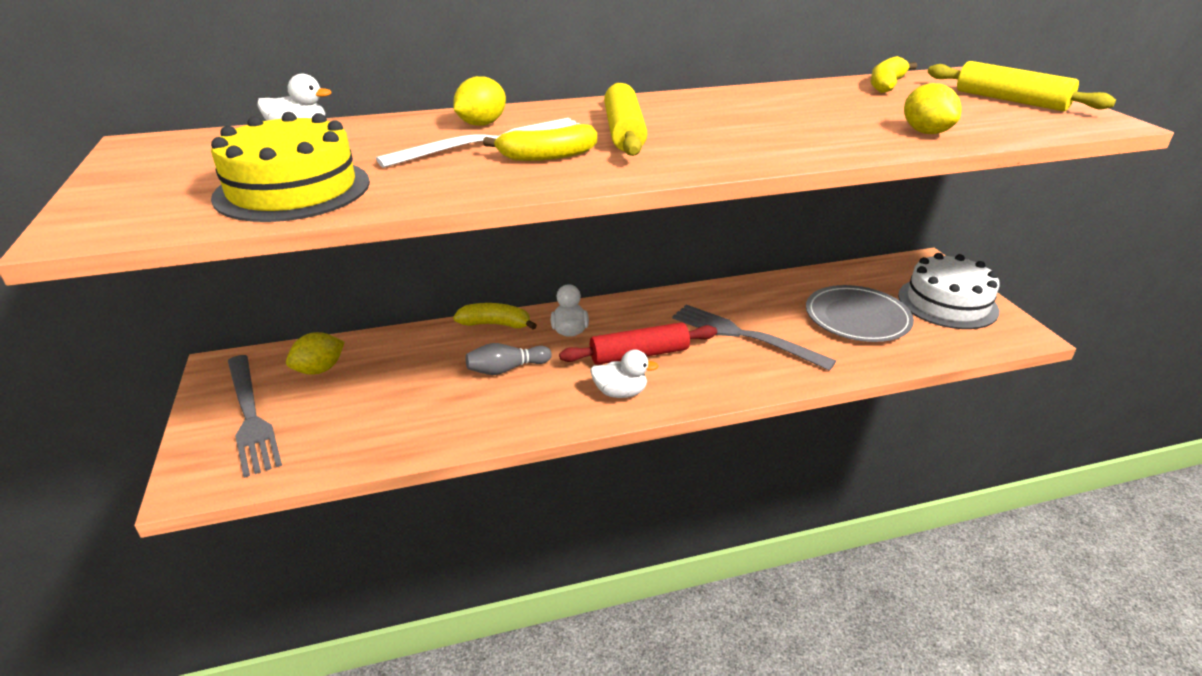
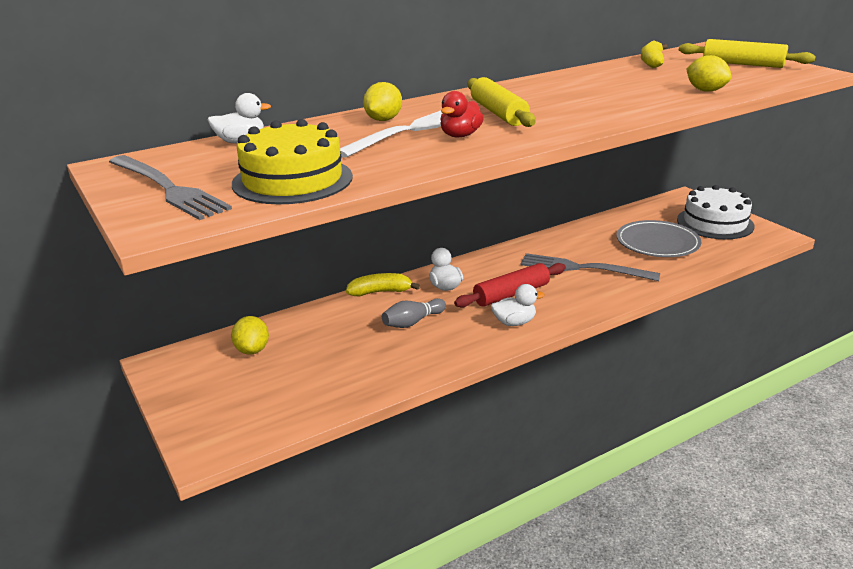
camera: 15 degrees left, 5 degrees down
grey fork [228,355,282,478] -> grey fork moved to [109,155,232,220]
yellow lemon [286,332,345,375] -> yellow lemon turned 45 degrees counterclockwise [231,316,269,355]
yellow banana [483,124,597,161] -> red duck [440,91,484,137]

